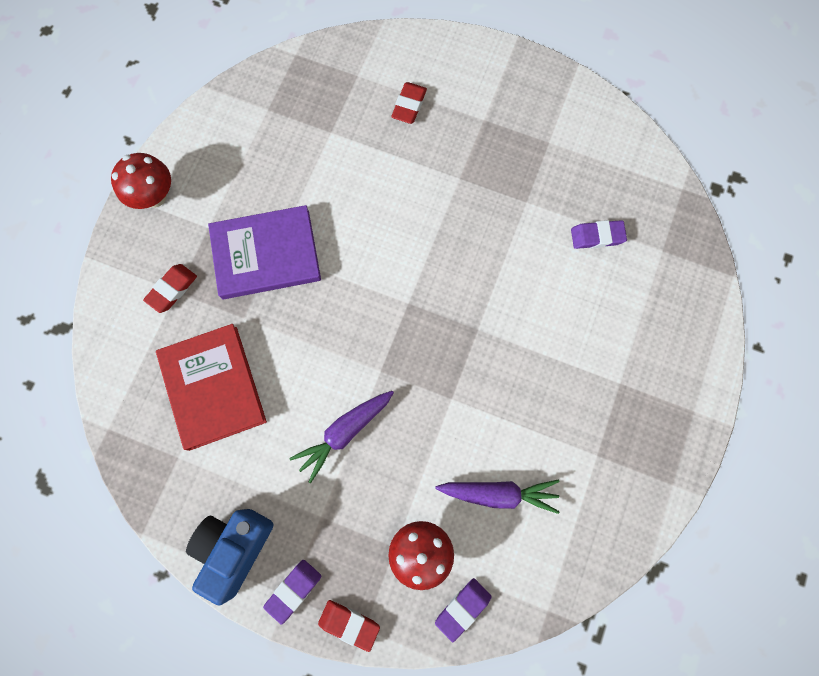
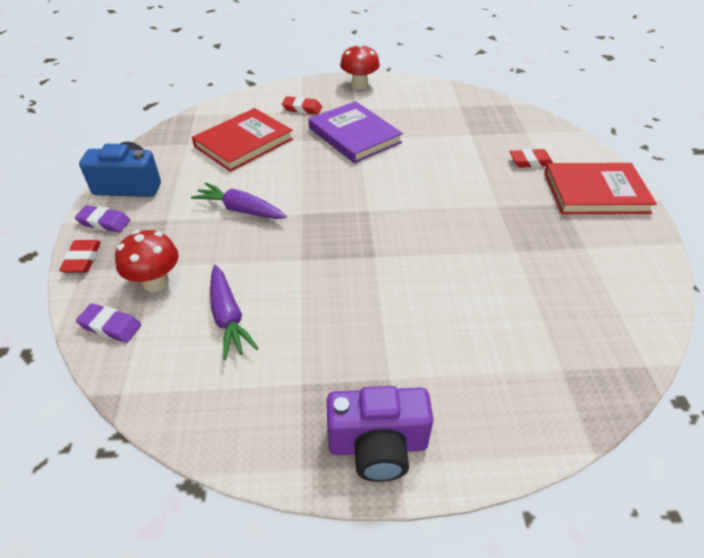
camera: 65 degrees right, 30 degrees down
purple eraser [571,220,627,249] -> none
none -> purple camera [327,386,433,482]
none -> red book [544,163,657,214]

